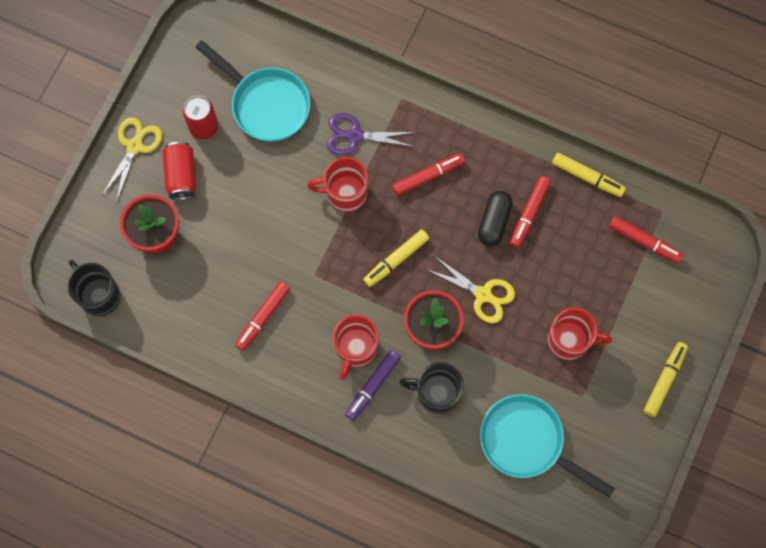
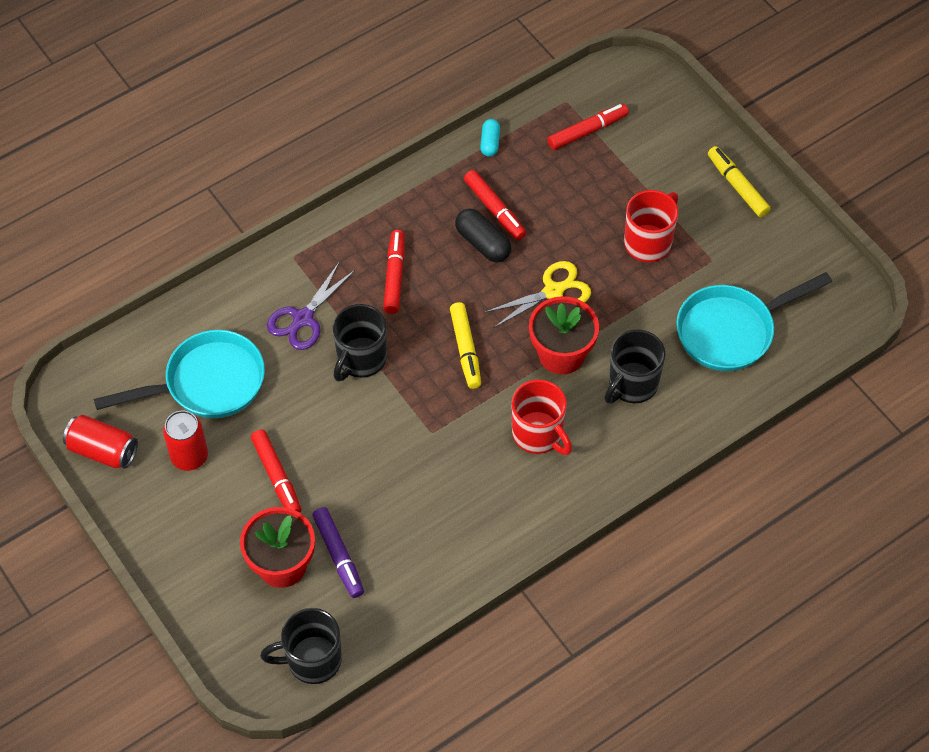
camera: 60 degrees left, 15 degrees down
yellow scissors [101,117,162,203] -> none
red can [162,142,196,200] -> red can moved to [63,415,138,469]
red marker [235,281,290,351] -> red marker moved to [251,430,301,513]
red mug [307,157,368,212] -> black mug [333,304,387,381]
purple marker [345,350,401,421] -> purple marker moved to [312,507,364,598]
yellow marker [552,153,626,197] -> turquoise capsule [480,119,500,157]

